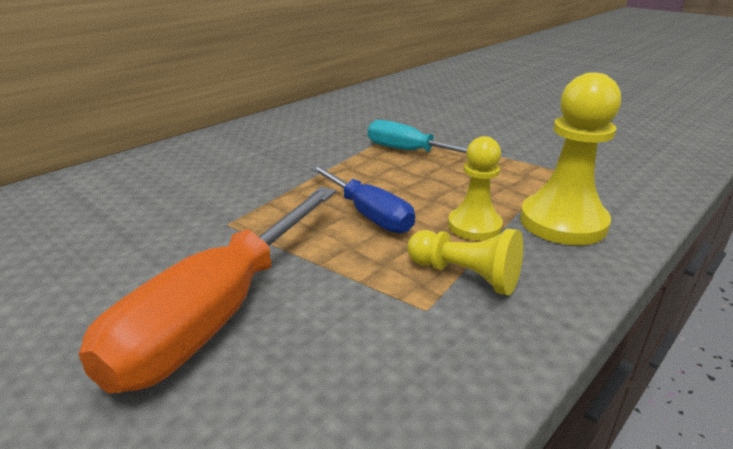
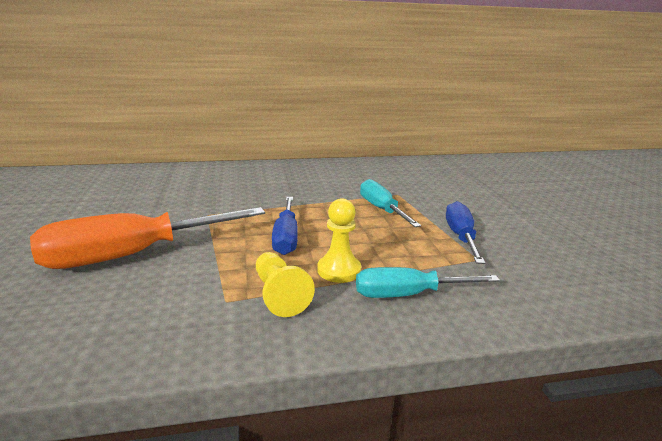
camera: 35 degrees right, 5 degrees down
yellow pawn [520,72,621,245] -> turquoise screwdriver [356,267,500,298]
none -> blue screwdriver [446,201,485,264]

